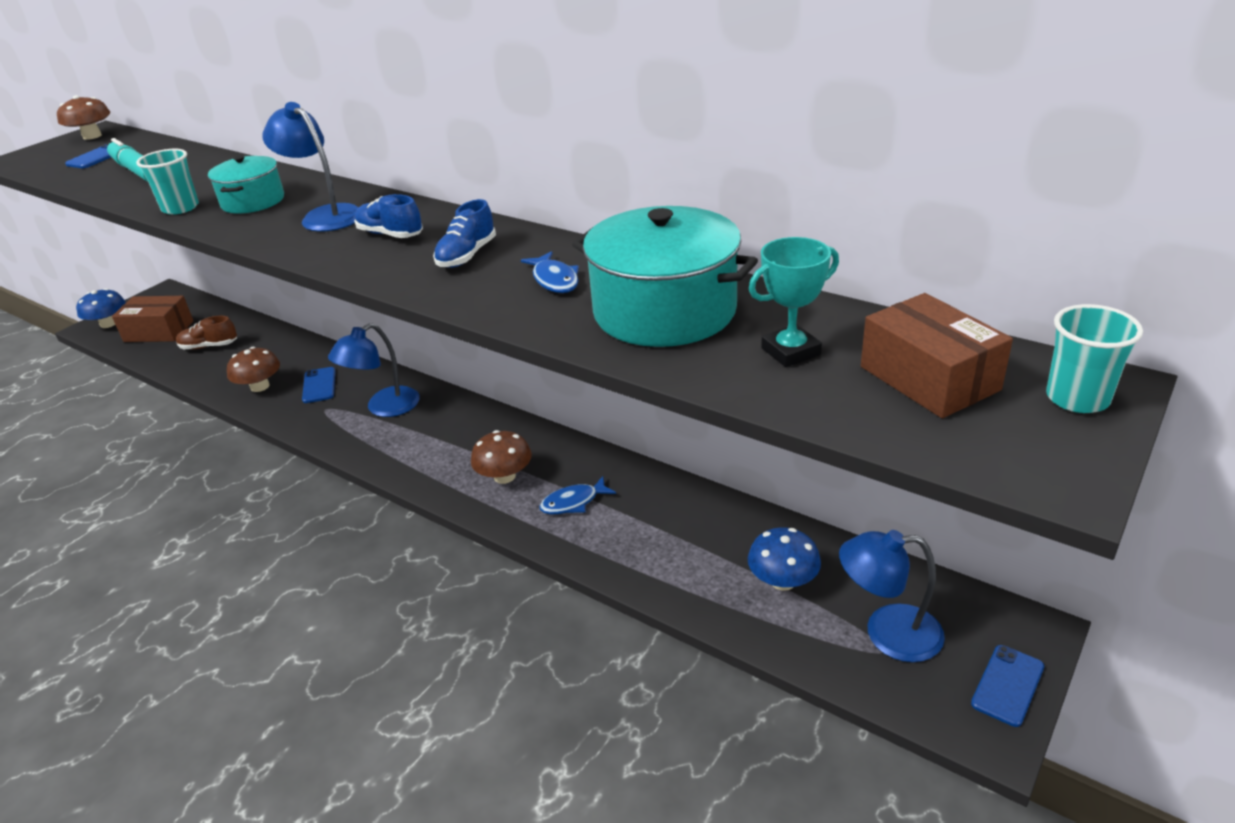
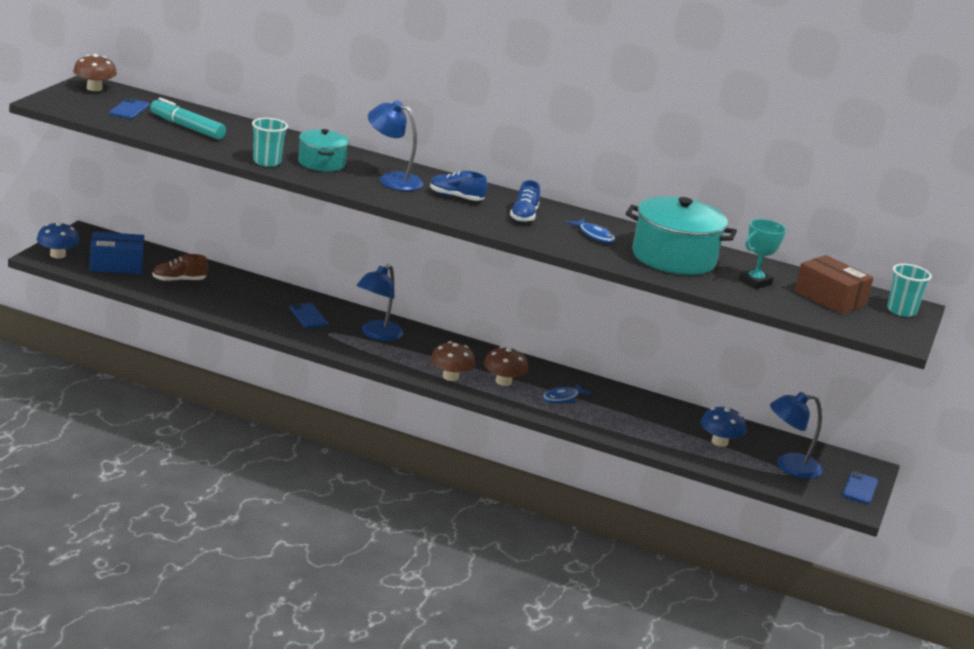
camera: 20 degrees left, 10 degrees down
brown box [112,296,193,342] -> blue box [90,232,144,274]
brown mushroom [227,347,280,392] -> brown mushroom moved to [431,341,475,381]

